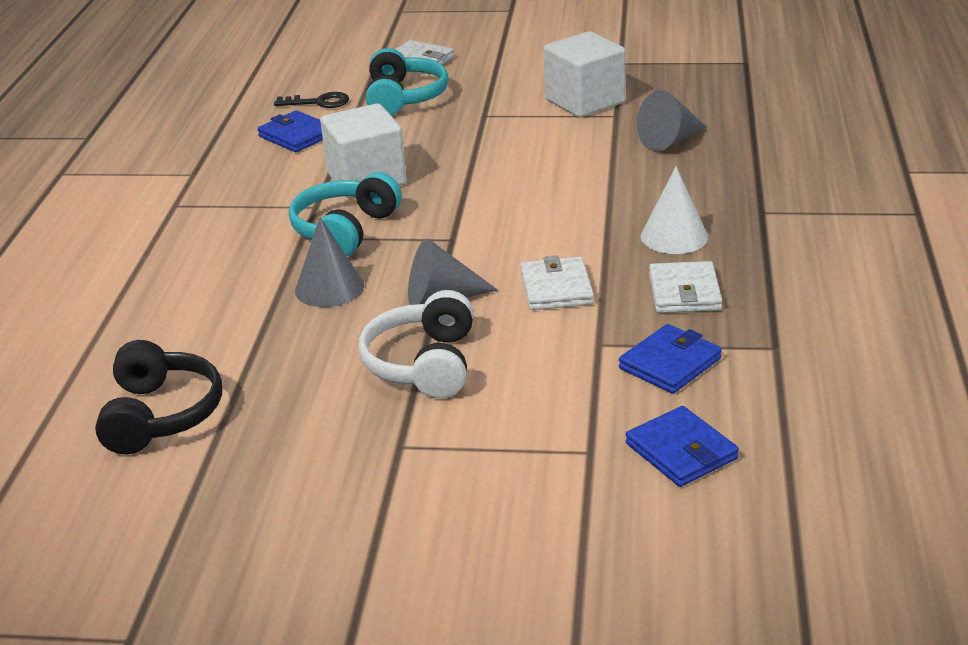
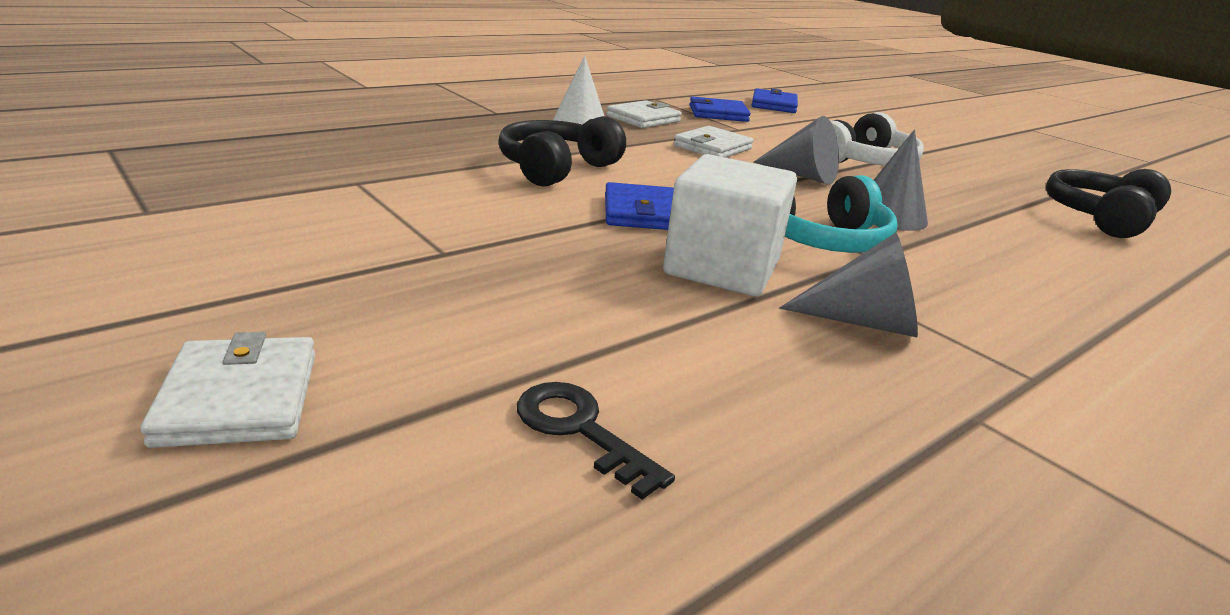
camera: 140 degrees left, 5 degrees down
blue wallet [257,110,323,152] -> blue wallet moved to [605,182,674,230]
turquoise headphones [366,48,449,116] -> none
white cube [544,31,625,117] -> none
grey cone [637,90,707,151] -> grey cone moved to [779,233,918,337]
none -> black headphones [498,116,626,187]

